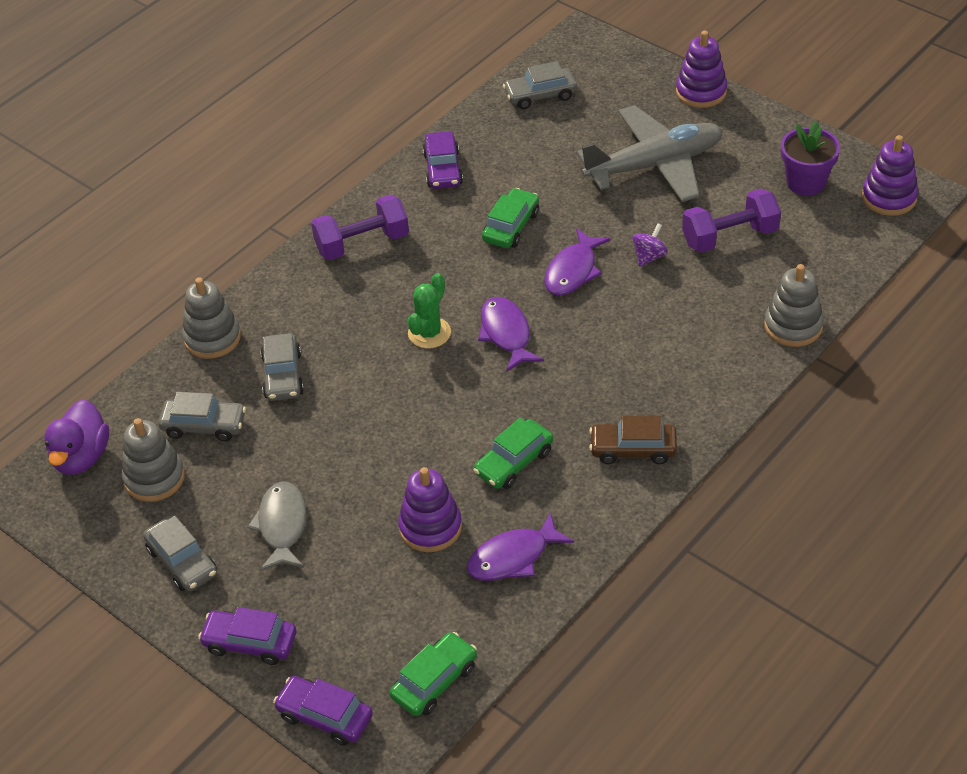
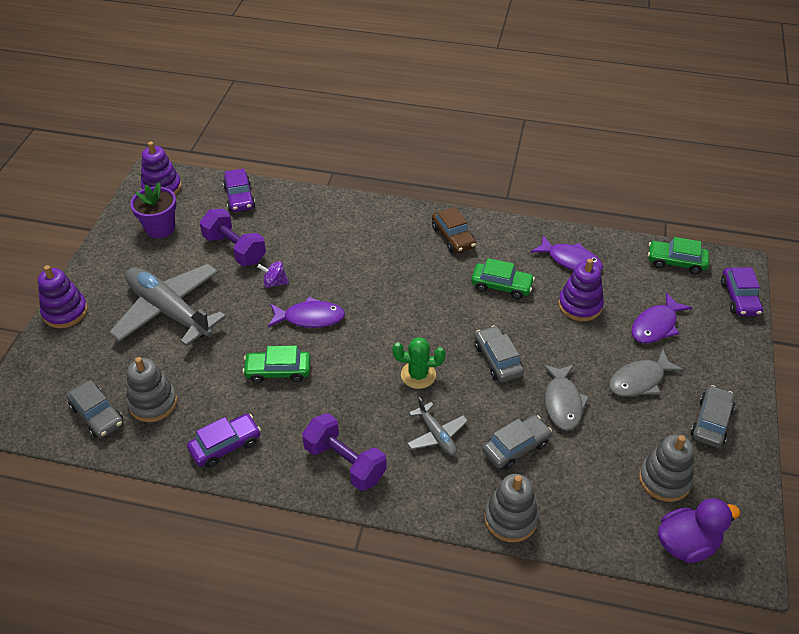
camera: 120 degrees left, 0 degrees up
grey car [159,392,246,441] -> grey car moved to [475,325,524,382]
purple car [198,607,296,665] -> purple car moved to [223,168,255,212]
purple fish [478,297,544,372] -> purple fish moved to [631,292,692,343]
grey stacking toy [764,264,824,347] -> grey stacking toy moved to [127,357,177,422]
none -> grey plane [407,397,468,456]
none -> grey fish [542,364,589,430]

